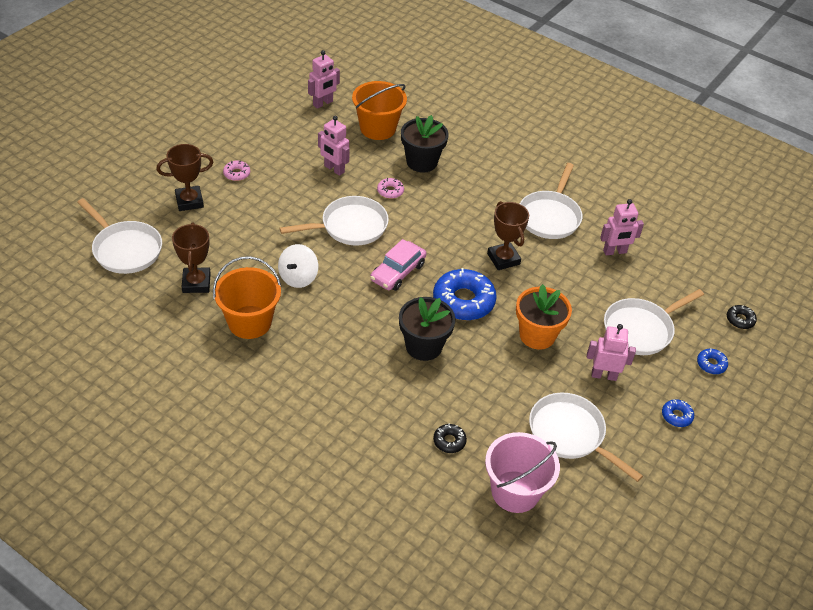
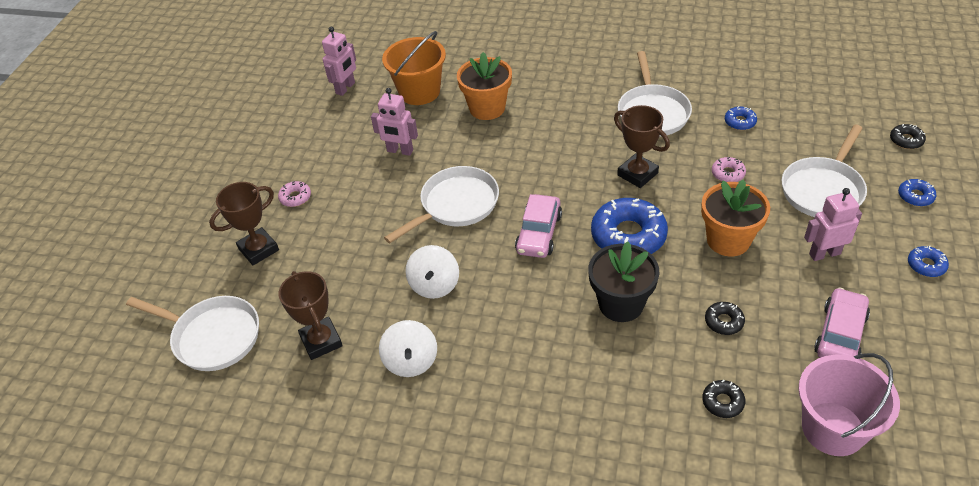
camera: 15 degrees left, 0 degrees up
orange bucket [213,256,281,339] -> white spinning top [379,320,437,377]
pink donut [377,178,404,199] -> pink donut moved to [712,157,746,182]
black flower pot [401,115,449,173] -> orange flower pot [457,52,512,120]
white pan [529,392,643,482] -> pink car [814,287,870,358]
pink robot [600,199,644,256] -> blue donut [725,106,757,130]
none -> black donut [705,302,745,335]

